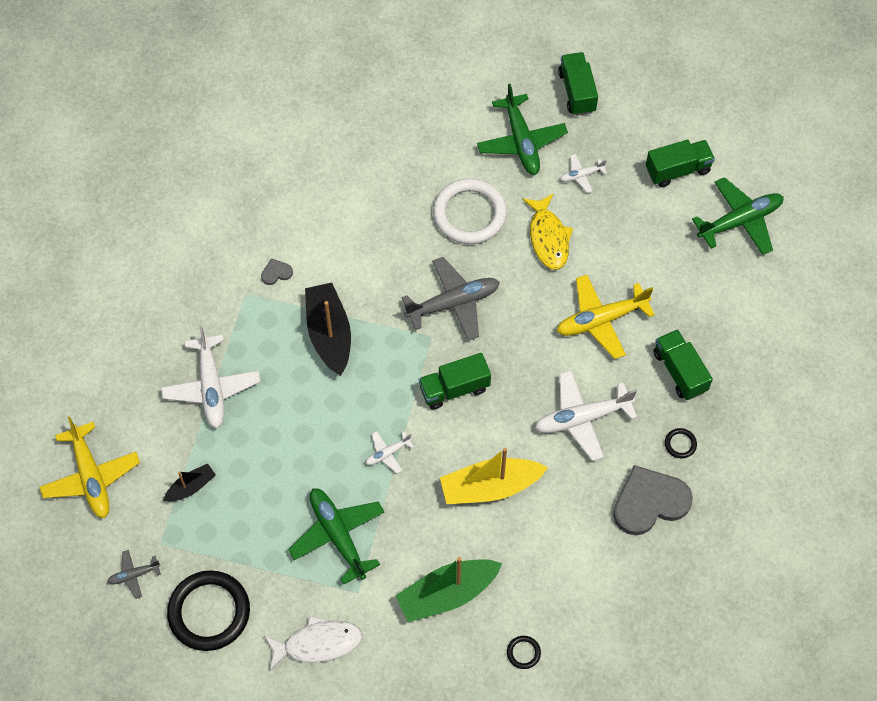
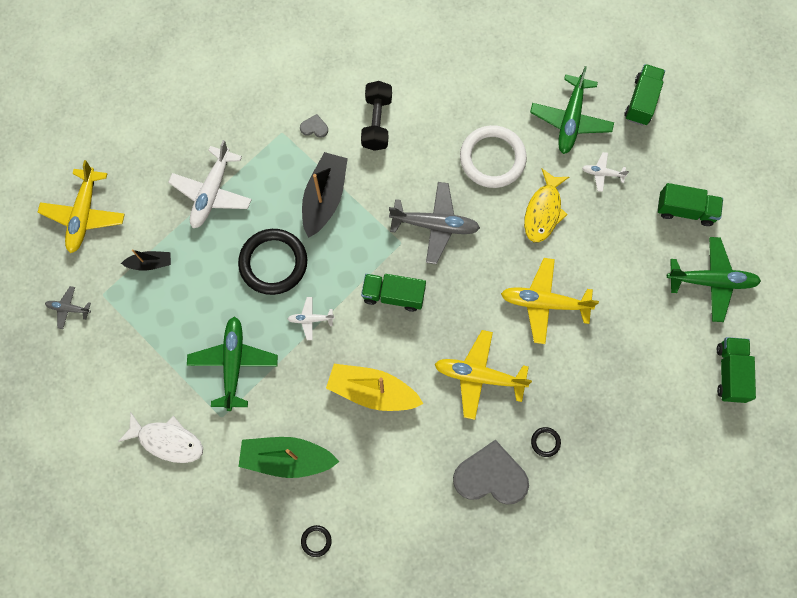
camera: 30 degrees right, 10 degrees up
black ring [167,570,250,651] -> black ring moved to [238,229,307,295]
white plane [535,370,637,461] -> yellow plane [434,330,532,420]
green truck [653,329,713,400] -> green truck moved to [717,337,756,403]
none -> black dumbbell [361,81,392,151]

